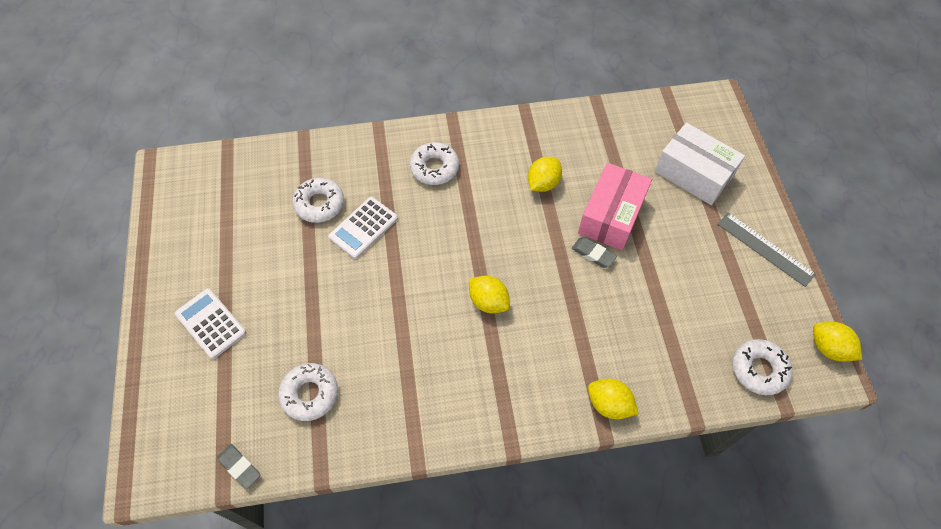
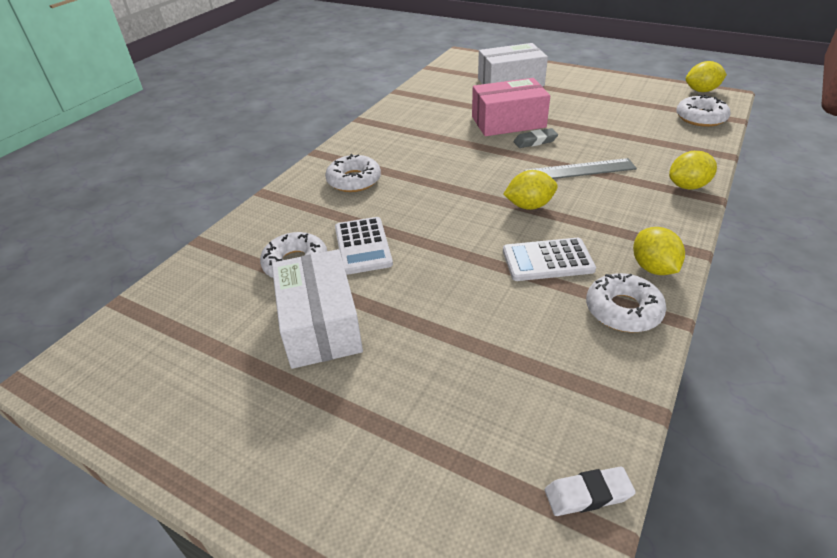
camera: 50 degrees left, 20 degrees down
white calculator [175,288,246,359] -> white calculator moved to [503,238,596,281]
grey eraser [217,444,260,489] -> white eraser [545,467,636,516]
white donut [278,363,338,421] -> white donut moved to [586,273,667,332]
yellow lemon [528,157,562,192] -> yellow lemon moved to [633,227,685,275]
pink box [578,163,652,251] -> pink box turned 75 degrees counterclockwise [472,78,550,136]
grey ruler [717,212,816,287] -> grey ruler moved to [525,158,637,179]
none -> white box [272,249,363,369]

